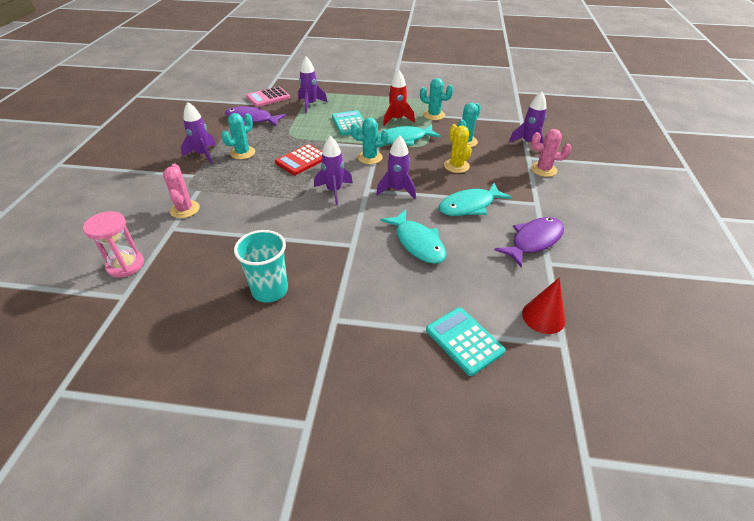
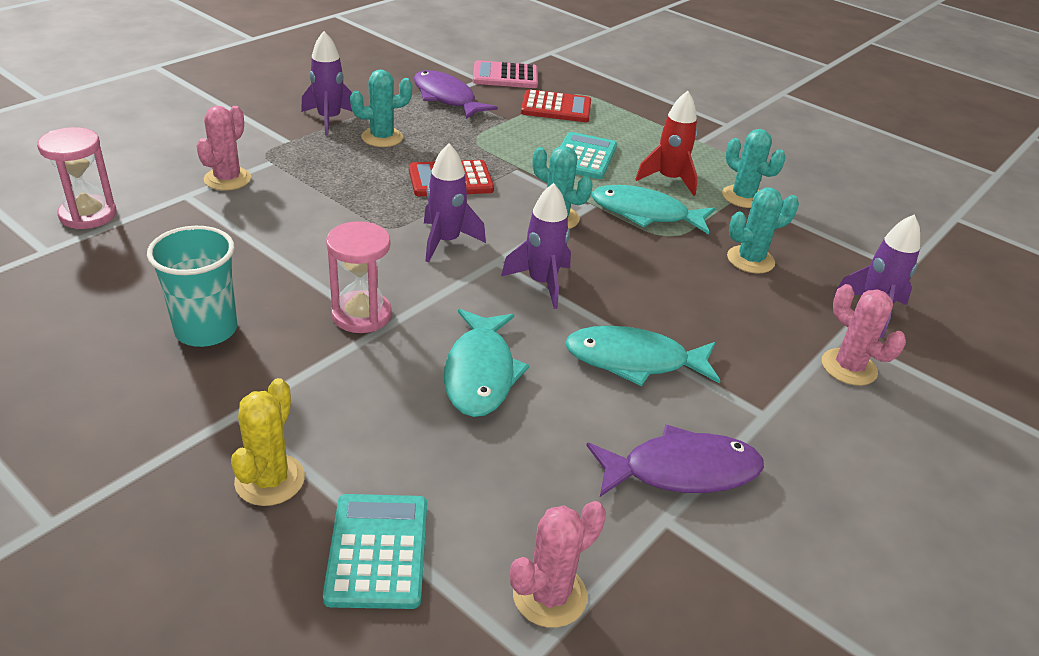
camera: 30 degrees right, 5 degrees down
purple rocket [298,57,328,113] -> red calculator [521,89,591,122]
yellow cactus [444,124,472,173] -> yellow cactus moved to [231,378,305,506]
red cone [522,277,565,334] -> pink cactus [510,501,606,628]
none -> pink hourglass [326,221,392,333]

